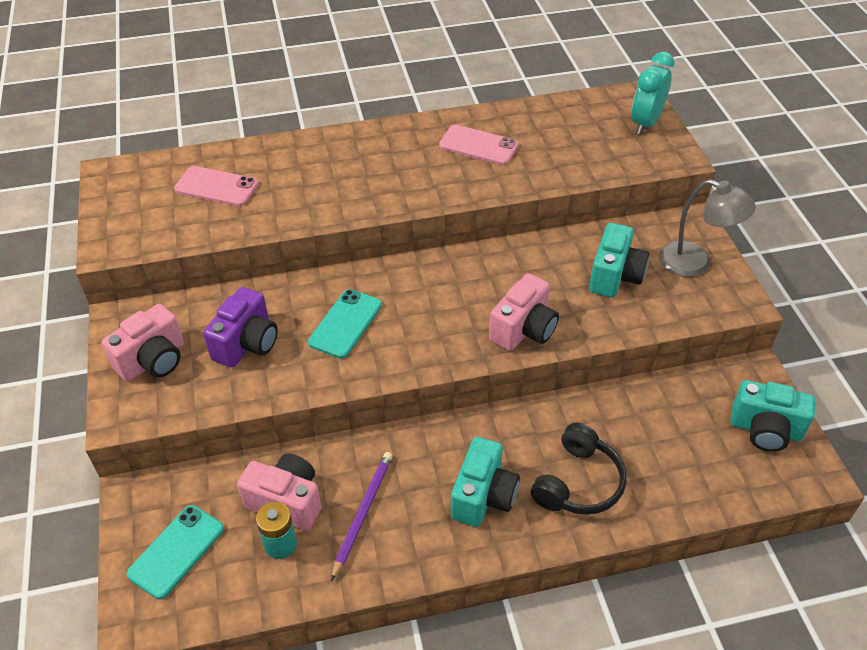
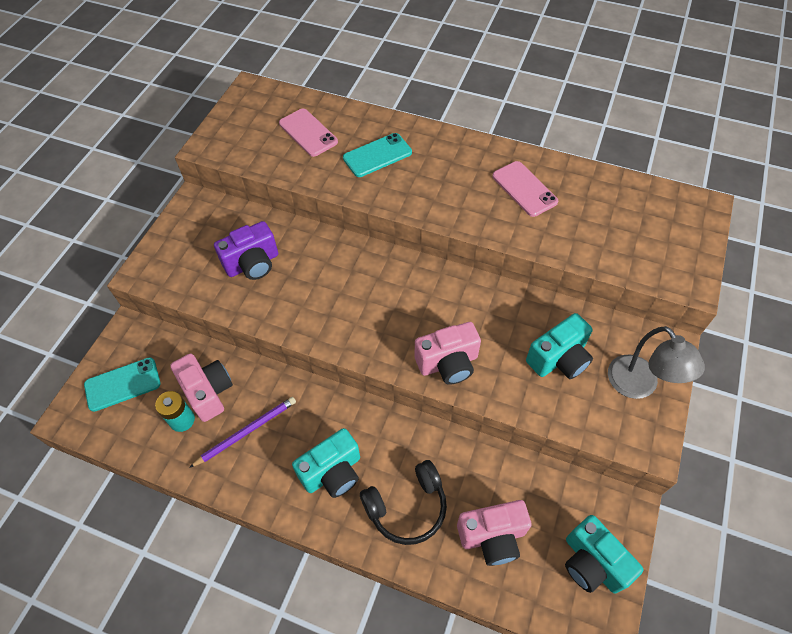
camera: 35 degrees right, 10 degrees up
pink camera [102,304,184,381] -> pink camera moved to [457,500,532,566]
turquoise phone [308,289,382,359] -> turquoise phone moved to [343,133,412,177]
turquoise clock [631,52,674,135] -> none

